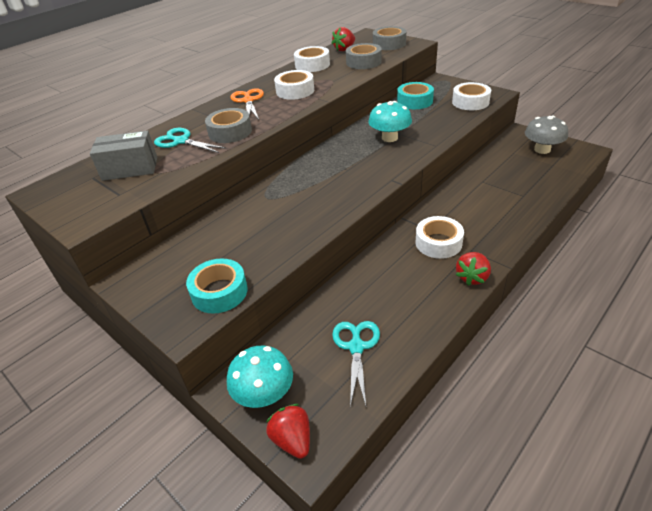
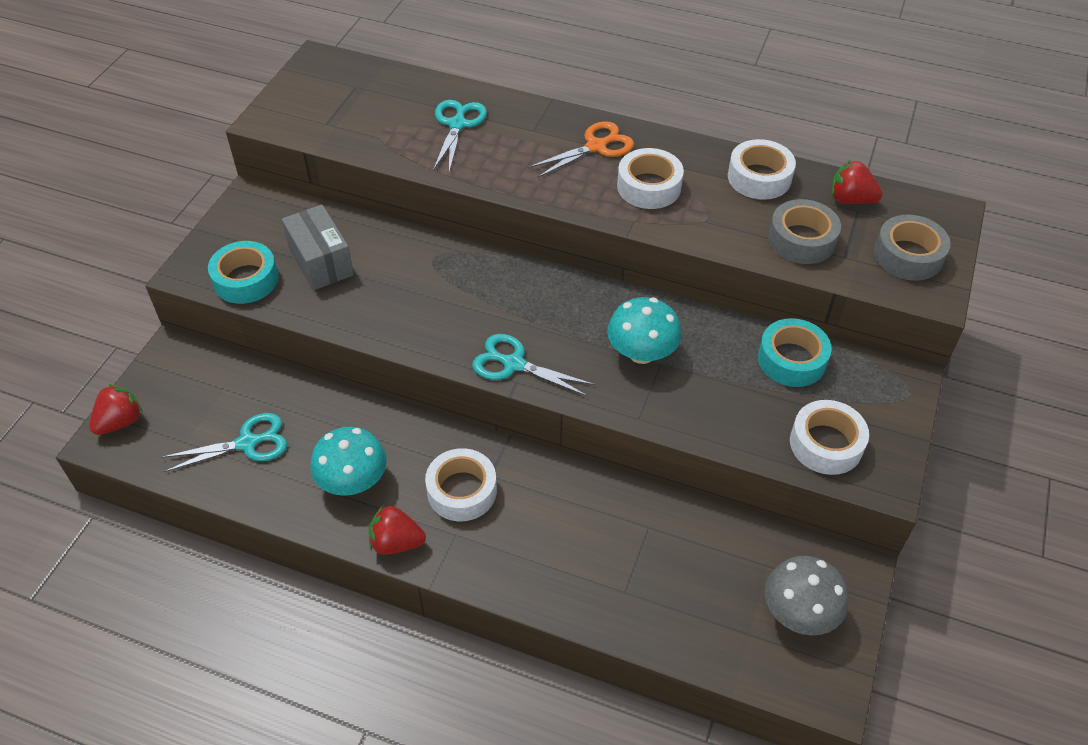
camera: 65 degrees right, 10 degrees up
grey box [90,130,157,181] -> grey box moved to [282,205,354,290]
grey tape [205,108,252,143] -> none
turquoise mushroom [227,346,293,408] -> turquoise mushroom moved to [310,427,387,496]
none -> turquoise scissors [472,334,595,397]

